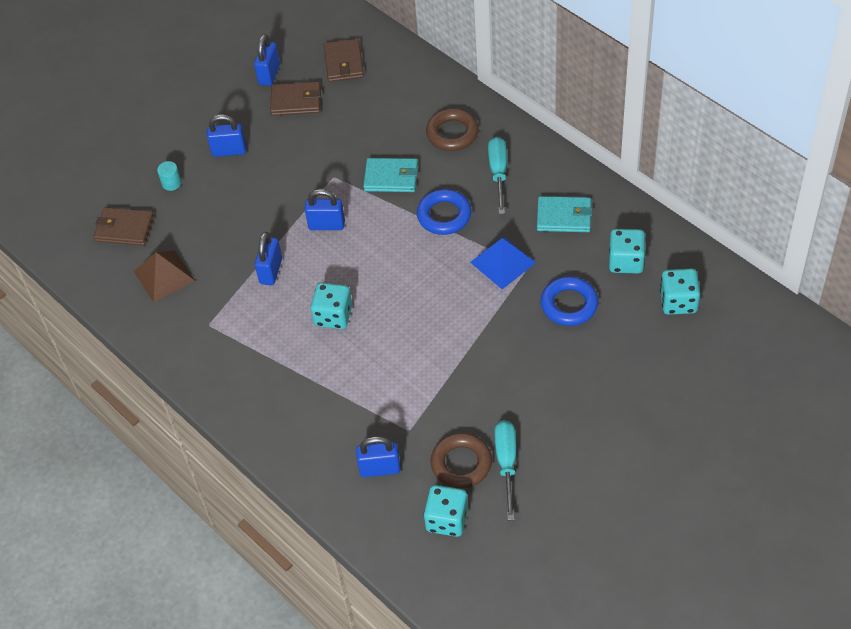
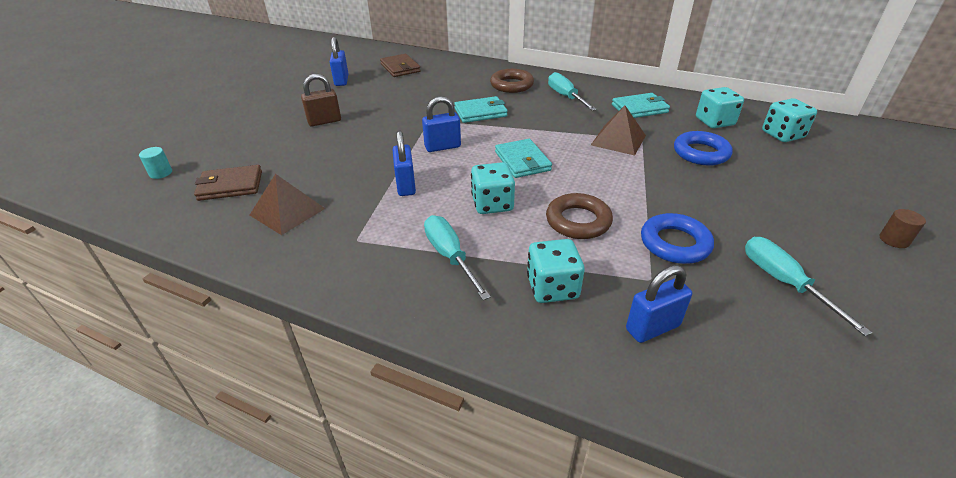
camera: 25 degrees left, 15 degrees down
turquoise cylinder [157,161,181,191] -> turquoise cylinder moved to [139,147,172,179]
blue padlock [207,114,246,157] -> brown padlock [301,74,341,126]
brown wallet [270,82,321,116] -> none
blue ring [417,189,471,235] -> blue ring moved to [641,213,714,264]
turquoise dice [424,485,468,537] -> turquoise dice moved to [527,239,585,303]
brown ring [430,433,492,489] -> brown ring moved to [546,193,613,239]
blue pyramid [470,237,536,289] -> brown pyramid [591,106,646,156]
none -> turquoise screwdriver [424,215,491,300]
none -> turquoise wallet [495,139,552,178]
none -> brown cylinder [880,209,926,248]

